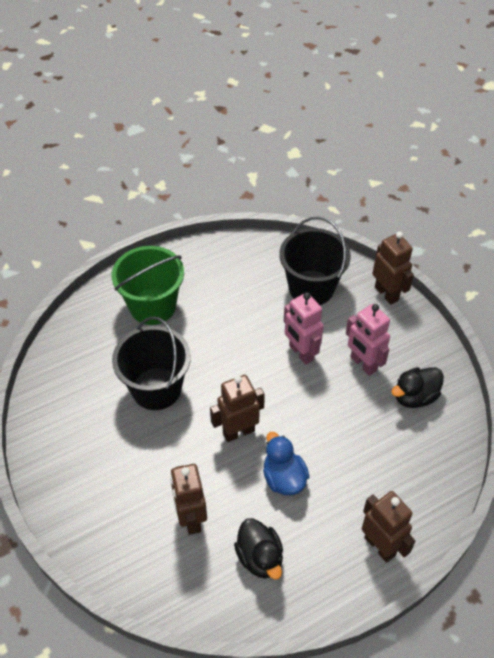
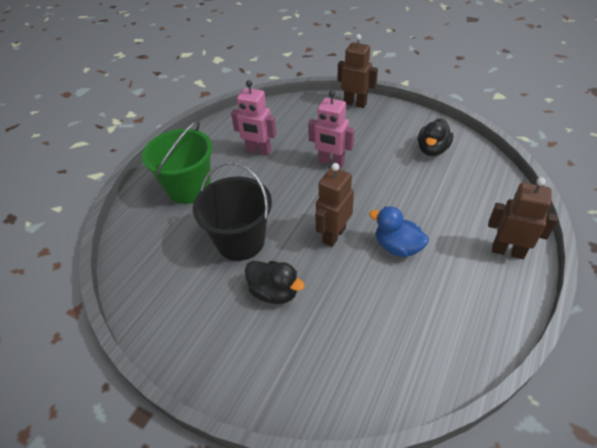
camera: 30 degrees left, 5 degrees down
brown robot [170,464,207,535] -> none
black duck [234,518,283,580] -> black duck moved to [245,261,305,304]
black bucket [279,216,351,305] -> none
pink robot [346,304,390,376] -> pink robot moved to [231,80,277,156]

